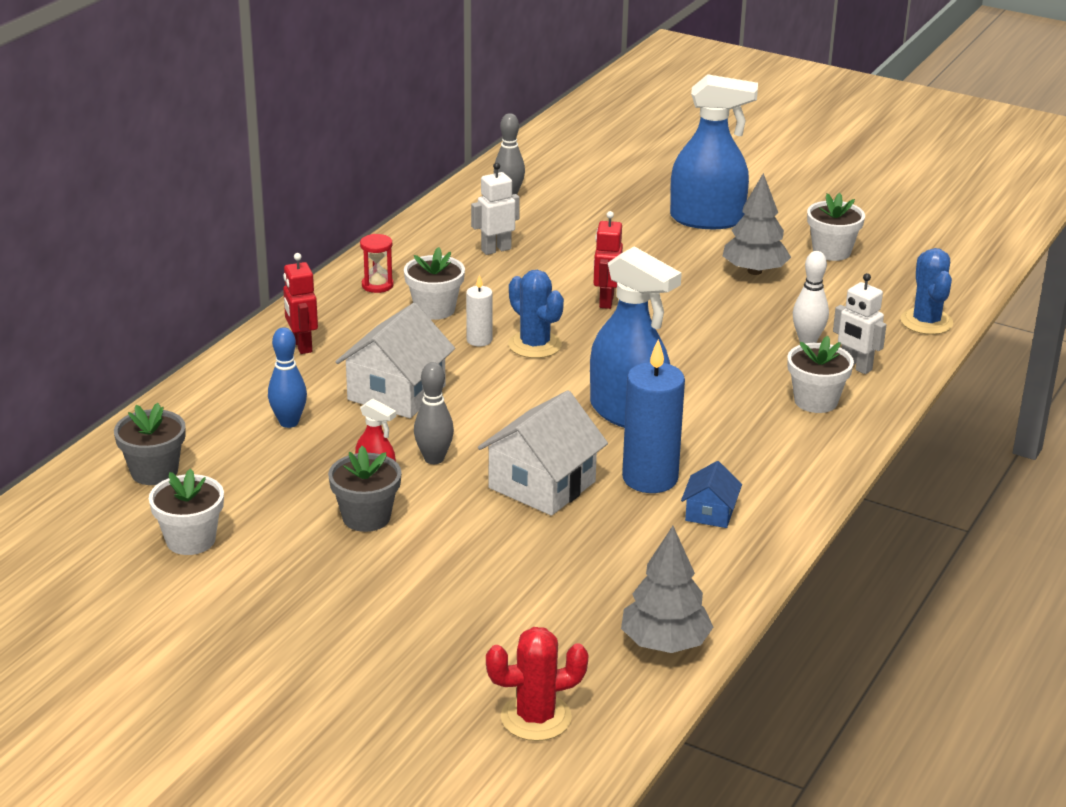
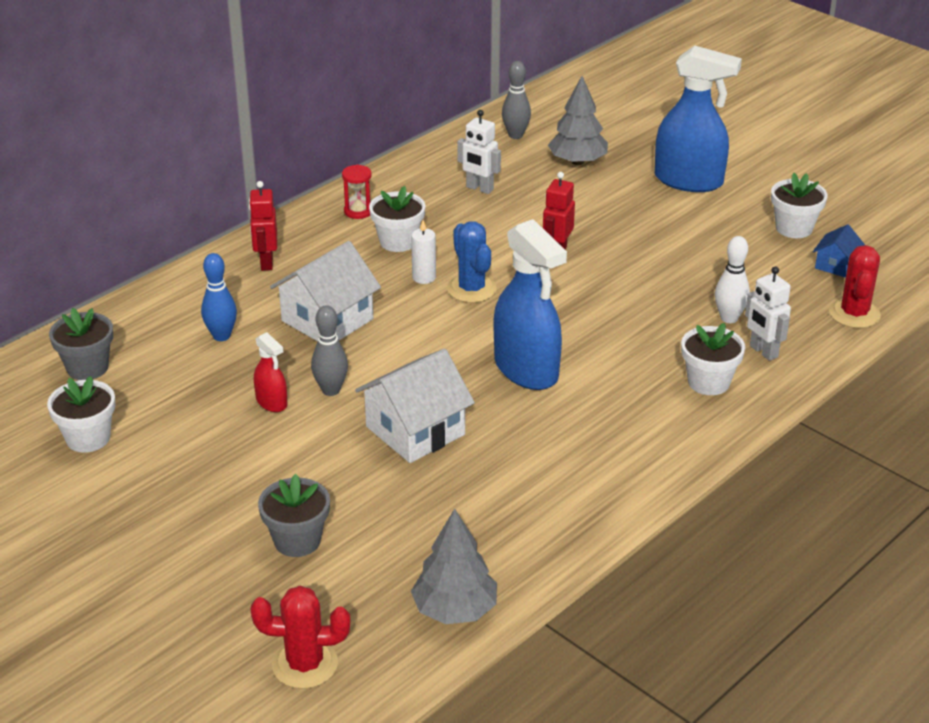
camera: 15 degrees right, 5 degrees up
grey flower pot [328,446,402,532] -> grey flower pot moved to [258,474,330,557]
white robot [471,163,520,255] -> white robot turned 135 degrees counterclockwise [457,110,501,194]
blue candle [622,339,685,493] -> none
blue house [681,461,742,528] -> blue house moved to [813,224,865,278]
grey tree [723,173,791,275] -> grey tree moved to [548,76,608,165]
blue cactus [900,248,953,335] -> red cactus [829,245,881,328]

